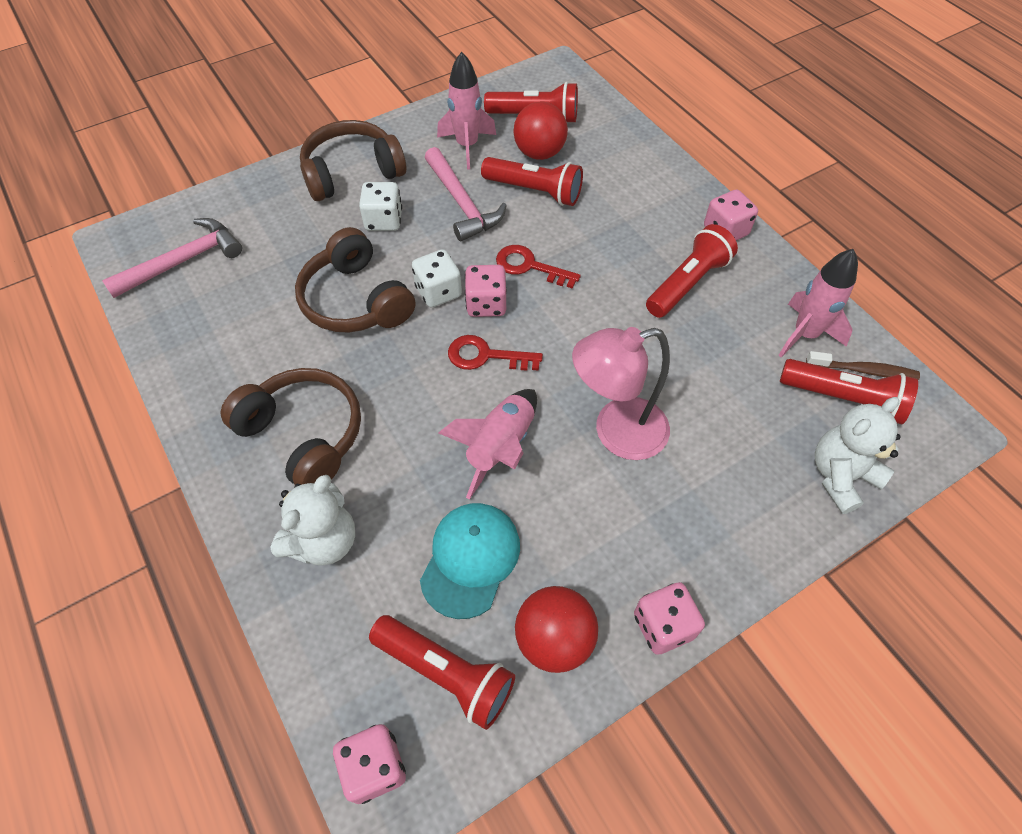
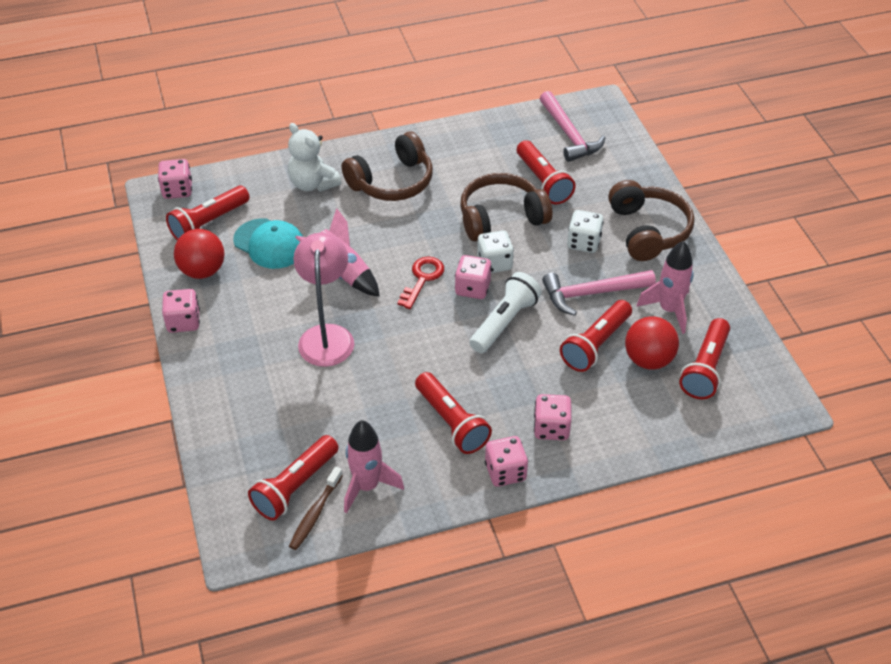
camera: 105 degrees right, 10 degrees down
red key [496,245,581,289] -> white flashlight [469,272,542,353]
white teddy bear [815,397,901,514] -> none
none -> red flashlight [517,140,576,204]
none -> pink dice [534,394,571,440]

